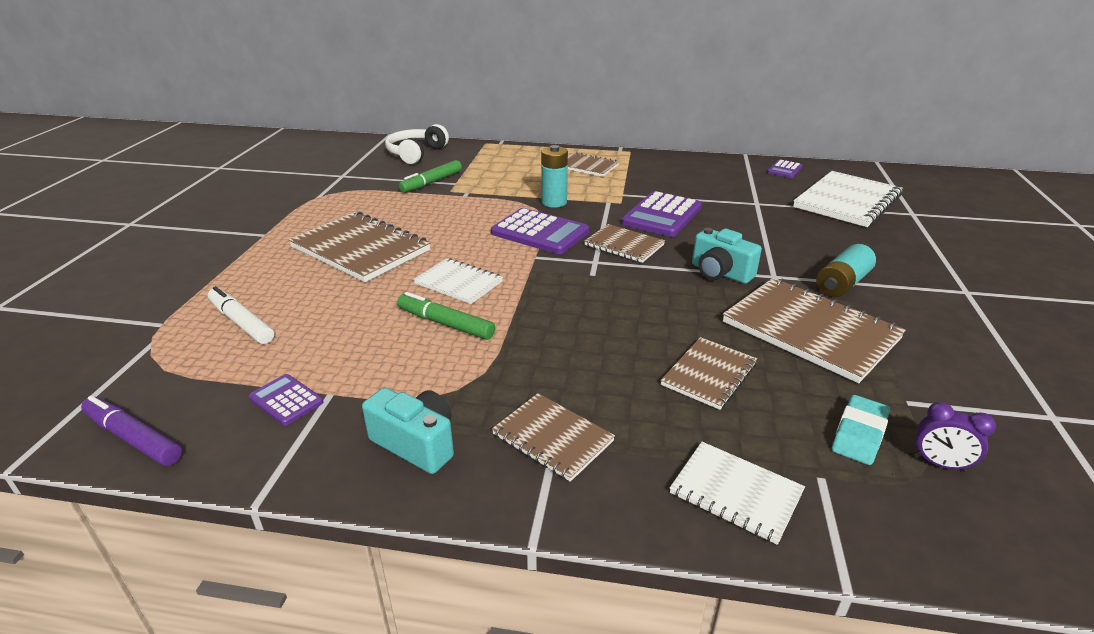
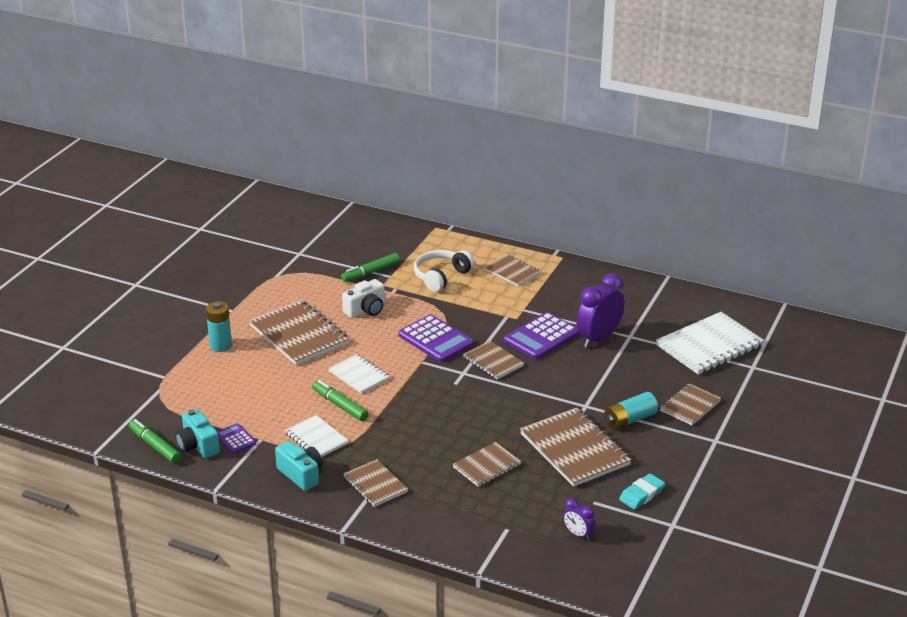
camera: 15 degrees right, 0 degrees up
purple marker [81,396,182,466] -> green marker [129,419,181,463]
white marker [208,286,274,344] -> none
white headphones [385,124,449,164] -> white headphones moved to [414,250,475,292]
turquoise battery [541,145,568,208] -> turquoise battery moved to [206,301,232,352]
white notebook [670,442,805,545] -> white notebook moved to [285,415,349,457]
turquoise camera [692,228,762,284] -> turquoise camera moved to [176,409,220,458]
purple calculator [767,160,803,178] -> none
turquoise eraser [832,395,890,465] -> turquoise eraser moved to [619,474,665,509]
none -> white camera [342,279,385,318]
none -> purple clock [576,273,624,348]
none -> brown notebook [660,383,721,425]

